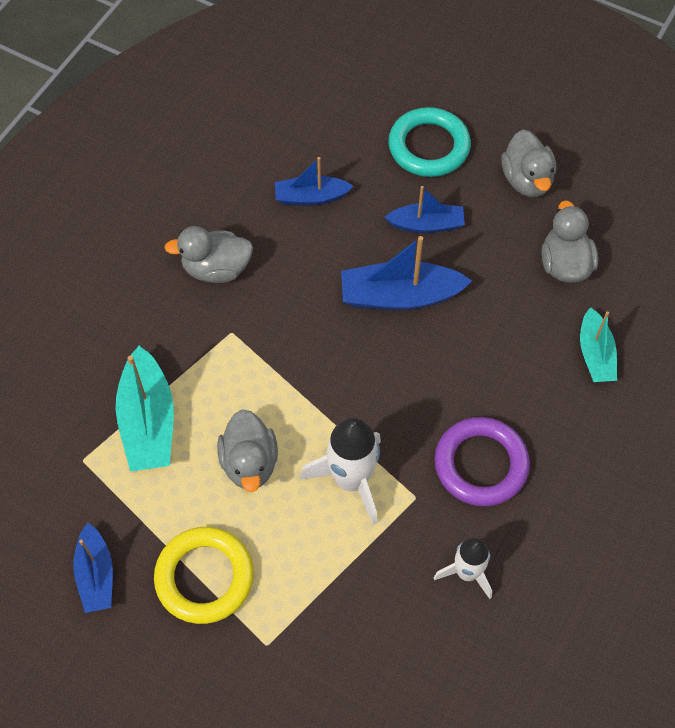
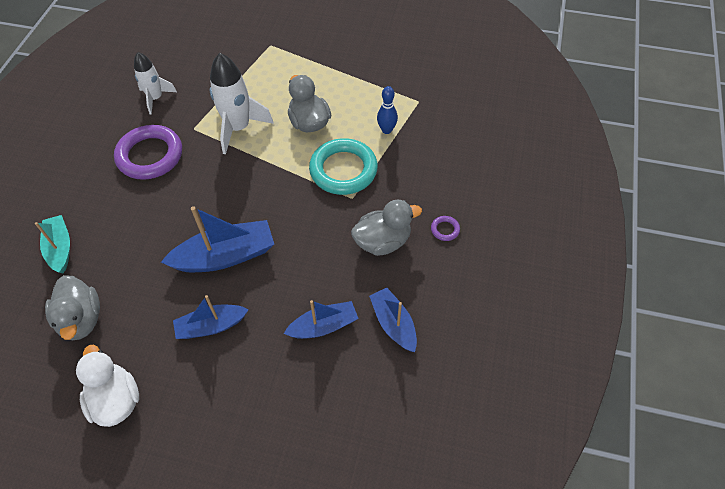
camera: 165 degrees right, 5 degrees down
blue boat [73,523,113,613] -> blue boat moved to [369,288,417,352]
turquoise boat [116,346,174,472] -> blue bowling pin [377,86,398,134]
yellow ring [154,527,254,624] -> none
turquoise ring [388,107,471,177] -> turquoise ring moved to [309,138,378,195]
grey duck [501,129,556,197] -> white duck [76,344,139,427]
none -> purple ring [431,216,460,241]

